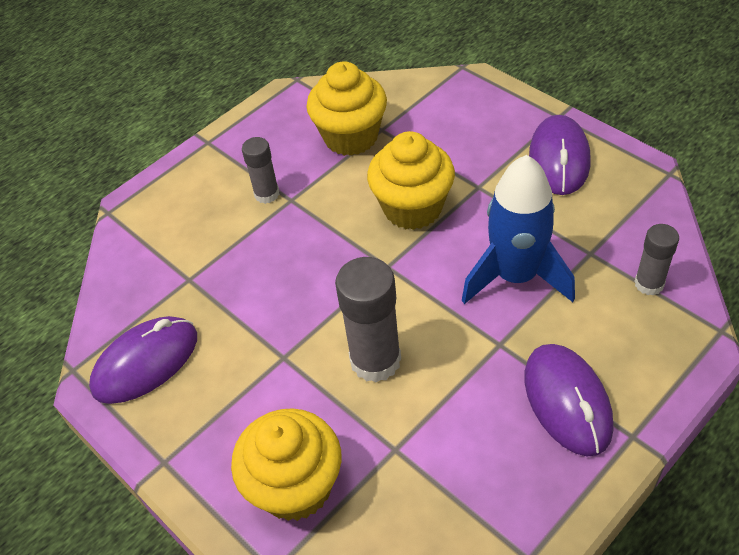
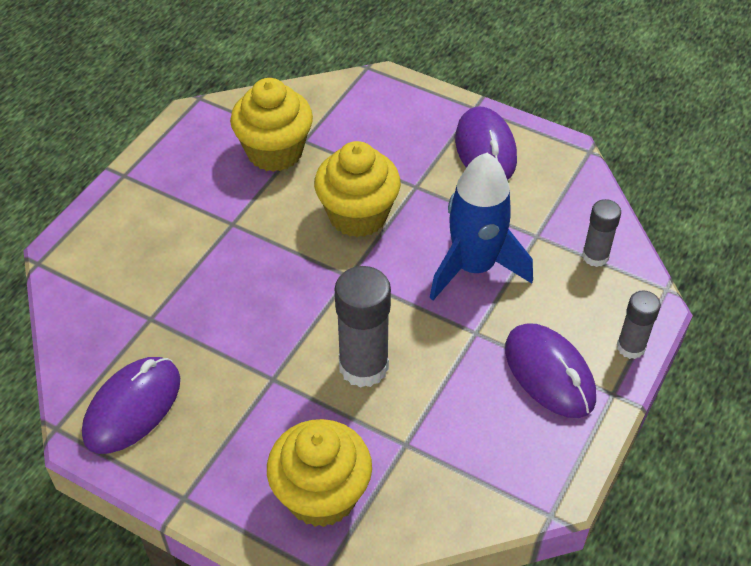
camera: 20 degrees left, 0 degrees up
grey glue stick [242,137,280,204] -> grey glue stick moved to [617,290,661,359]

